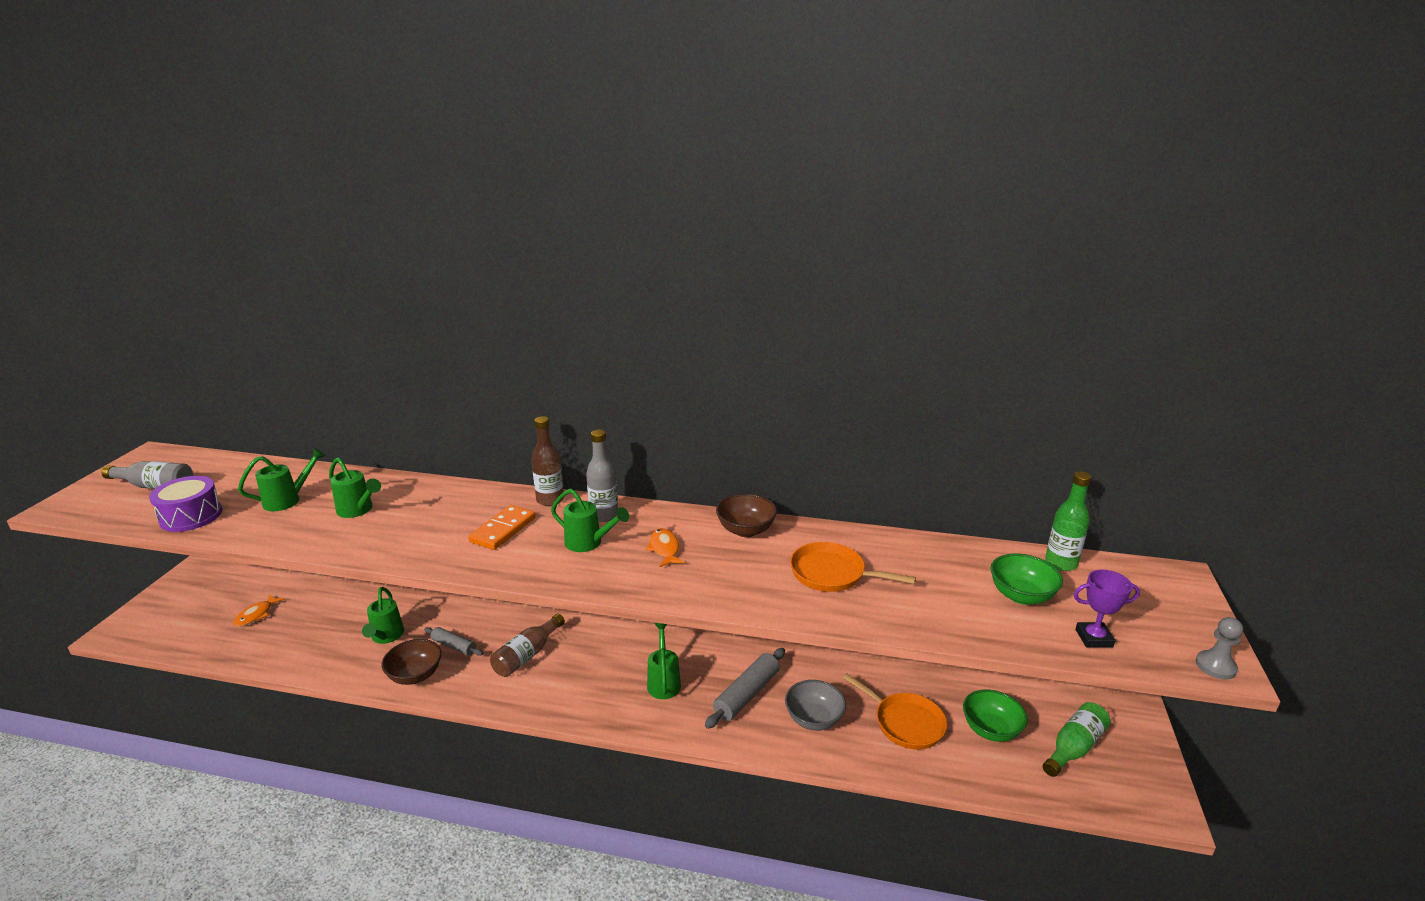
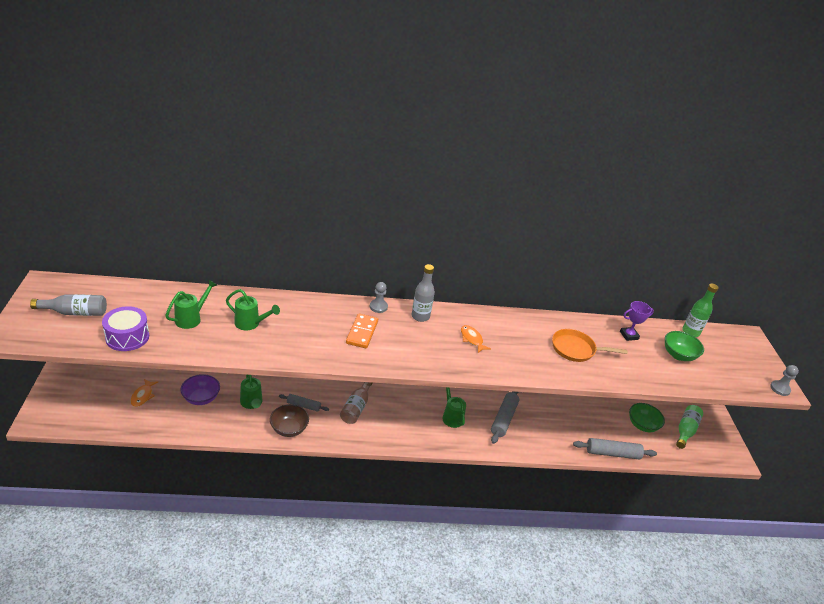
camera: 20 degrees left, 10 degrees up
brown bottle [531,416,564,506] -> grey pawn [370,282,388,313]
green watering can [551,488,629,552] -> none
brown bowl [716,494,777,537] -> none
grey bowl [785,680,846,731] -> none
orange pan [843,673,947,749] -> none
purple trophy [1074,569,1140,648] -> purple trophy moved to [620,301,654,341]
none -> purple bowl [180,374,220,405]
none -> grey rolling pin [573,438,657,460]

